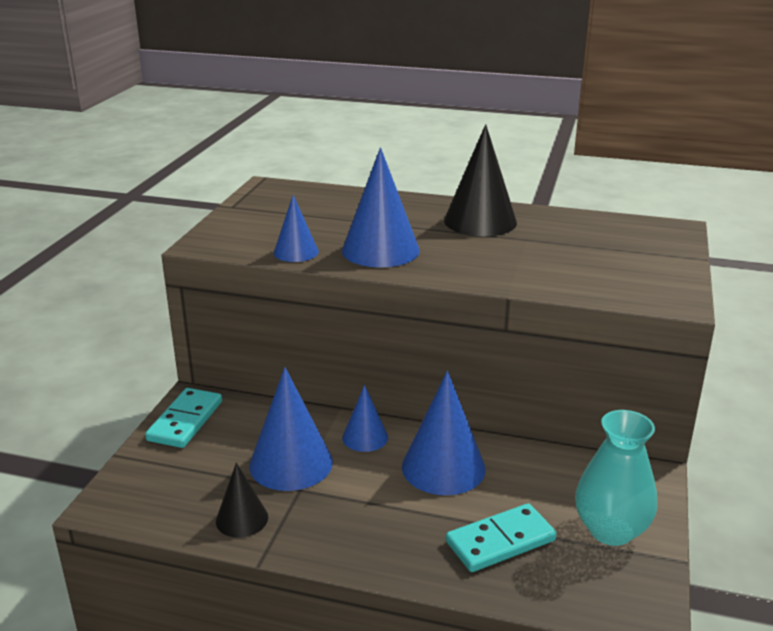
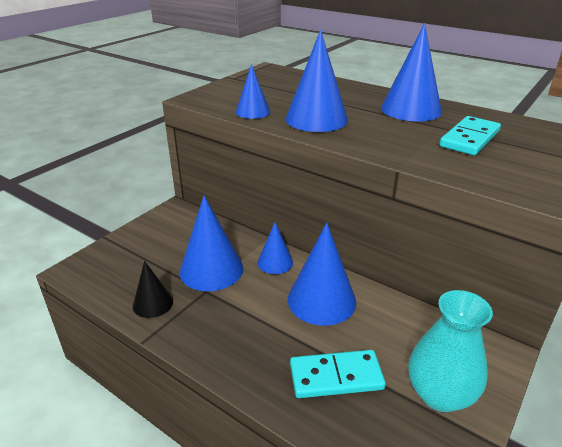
camera: 20 degrees right, 5 degrees up
turquoise domino [145,388,222,448] -> turquoise domino moved to [439,116,501,155]
black cone [444,124,517,236] -> blue cone [381,23,442,121]

